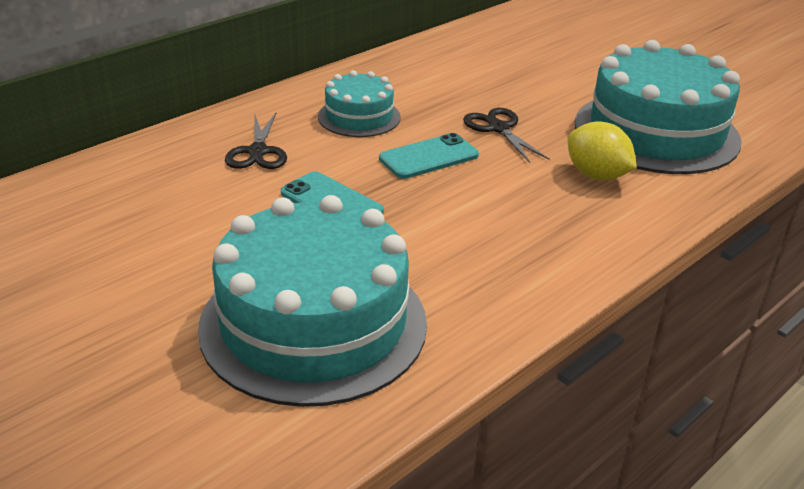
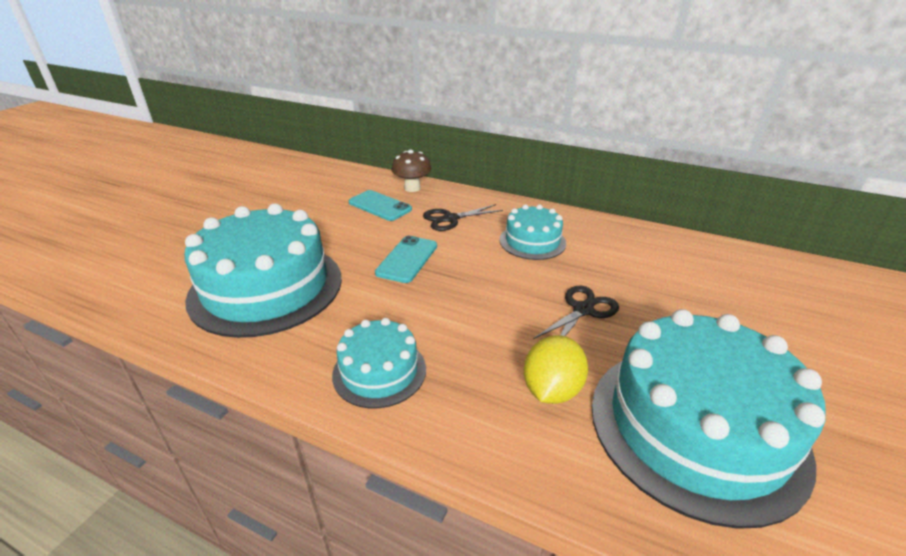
camera: 70 degrees right, 0 degrees up
turquoise phone [379,133,479,179] -> turquoise phone moved to [349,190,412,221]
none -> turquoise cake [332,318,426,408]
none -> brown mushroom [391,150,431,192]

